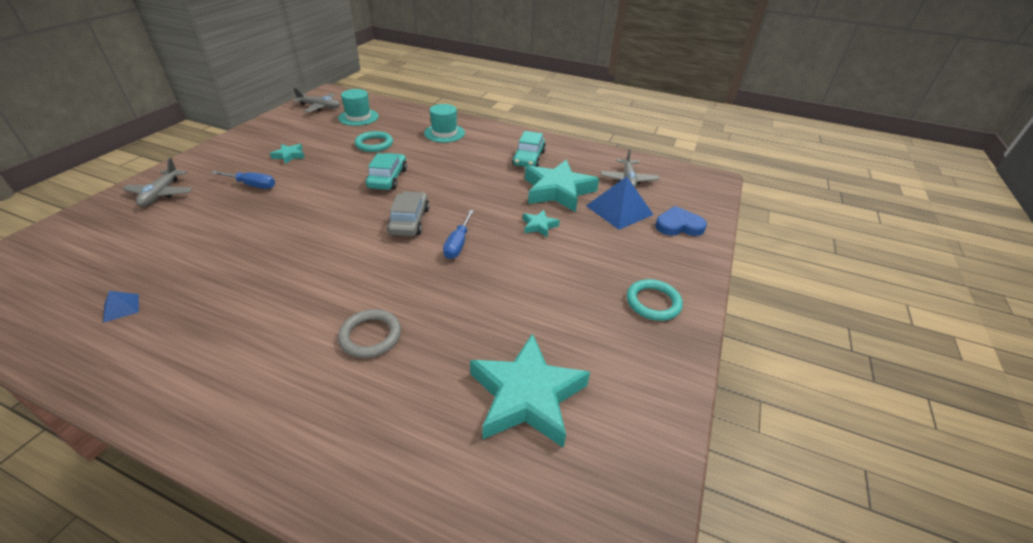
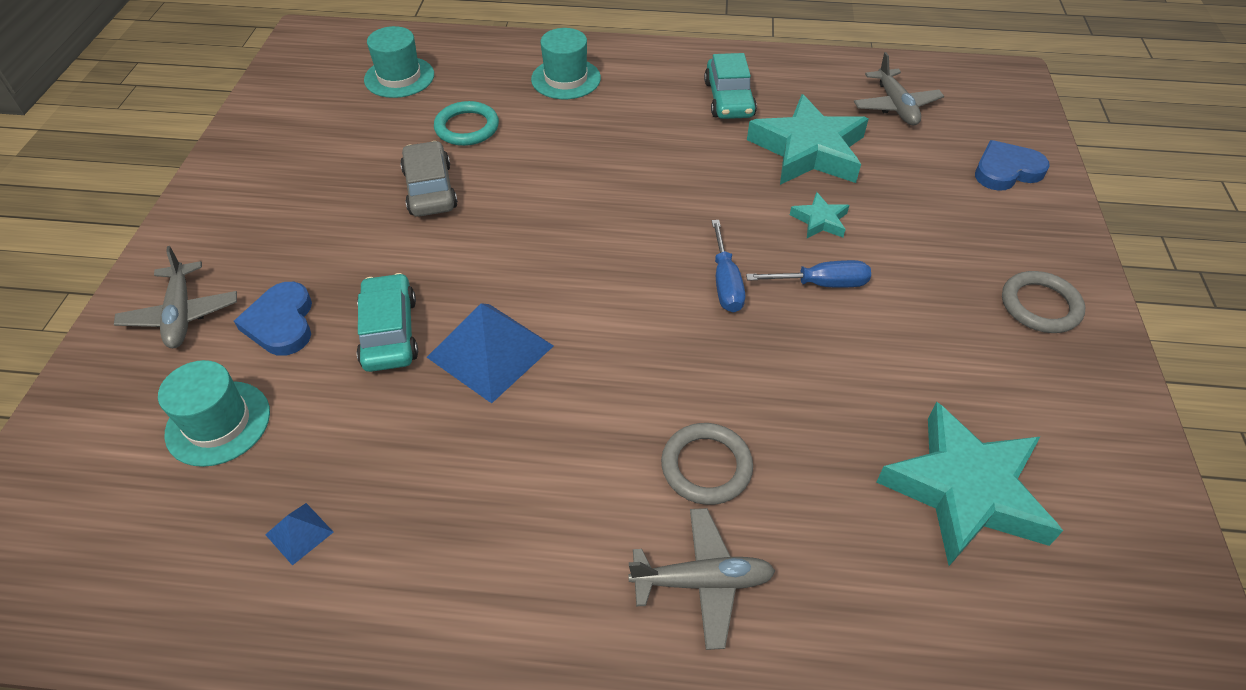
camera: 15 degrees left, 10 degrees up
blue screwdriver [211,171,275,189] -> blue screwdriver moved to [746,260,871,288]
turquoise star [270,144,305,164] -> none
grey plane [293,88,340,113] -> grey plane moved to [628,508,775,650]
turquoise car [366,153,407,190] -> turquoise car moved to [357,273,418,372]
grey car [387,191,429,236] -> grey car moved to [400,141,458,217]
blue pyramid [586,177,654,230] -> blue pyramid moved to [427,303,554,403]
turquoise ring [627,279,683,321] -> grey ring [1002,271,1085,333]
none -> turquoise hat [158,360,270,467]
none -> blue heart [234,282,312,356]

